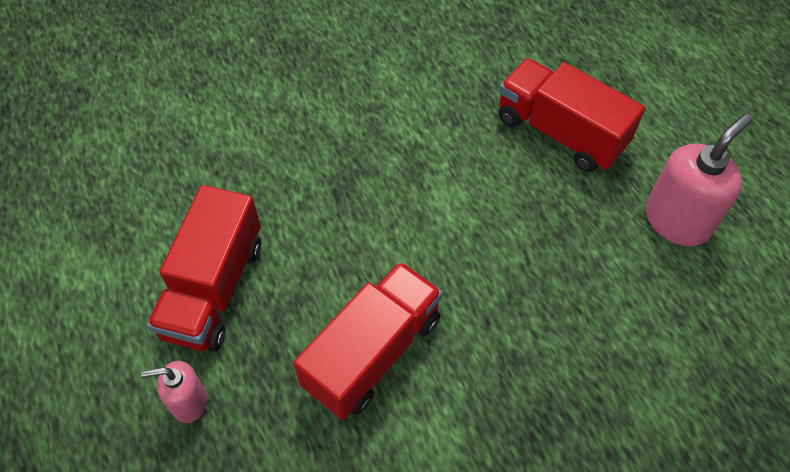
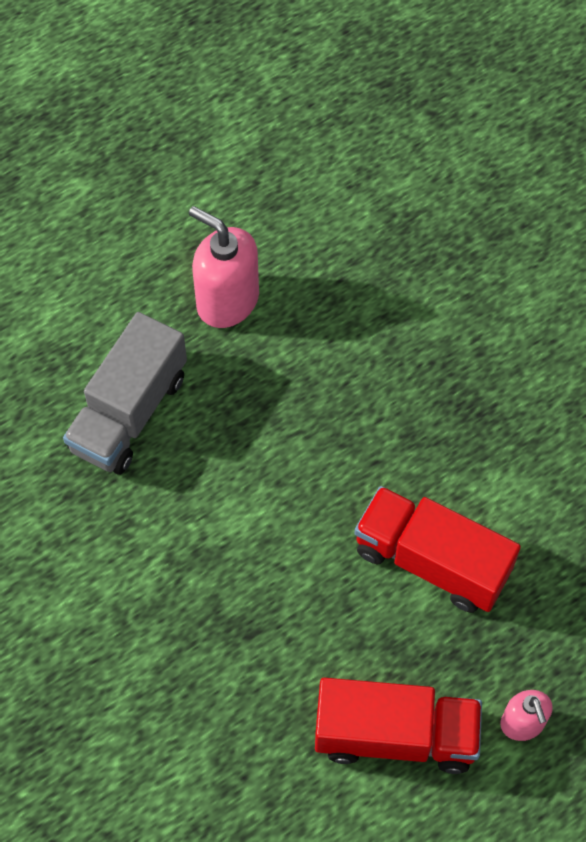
camera: 100 degrees left, 5 degrees up
red truck [499,58,645,172] -> grey truck [63,312,187,475]

